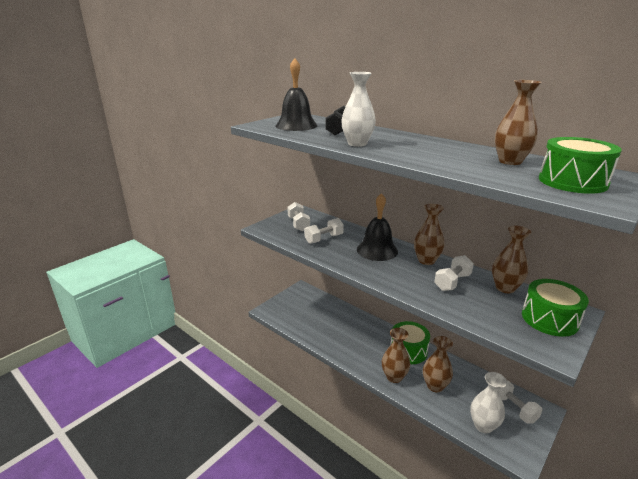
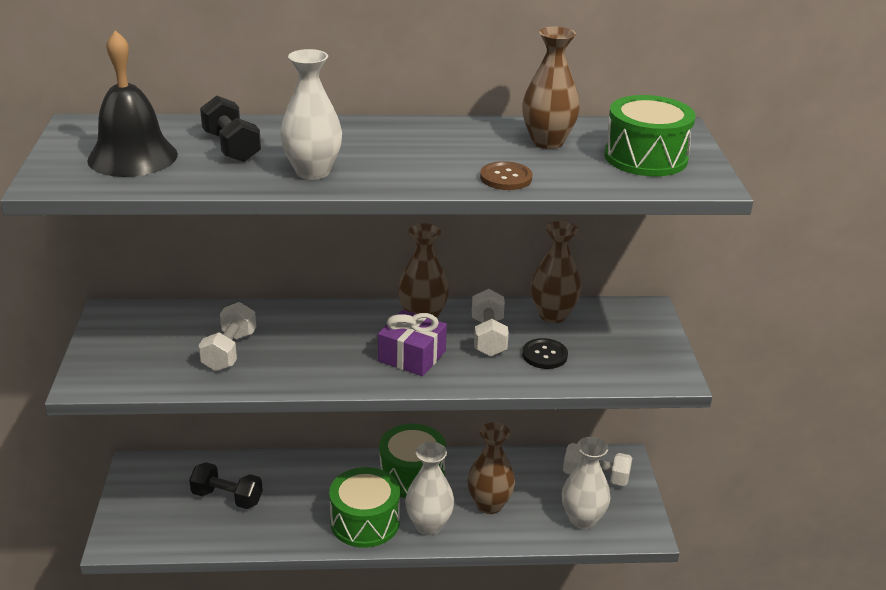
camera: 45 degrees left, 5 degrees up
white dumbbell [287,202,310,231] -> none
black bell [357,193,398,261] -> none
brown vase [382,328,410,383] -> white vase [405,442,454,535]
green drum [522,279,589,337] -> green drum moved to [329,467,400,548]
none -> black dumbbell [189,462,263,509]
none -> purple gift [378,310,447,376]
none -> brown button [480,161,532,190]
none -> black button [522,338,568,369]

